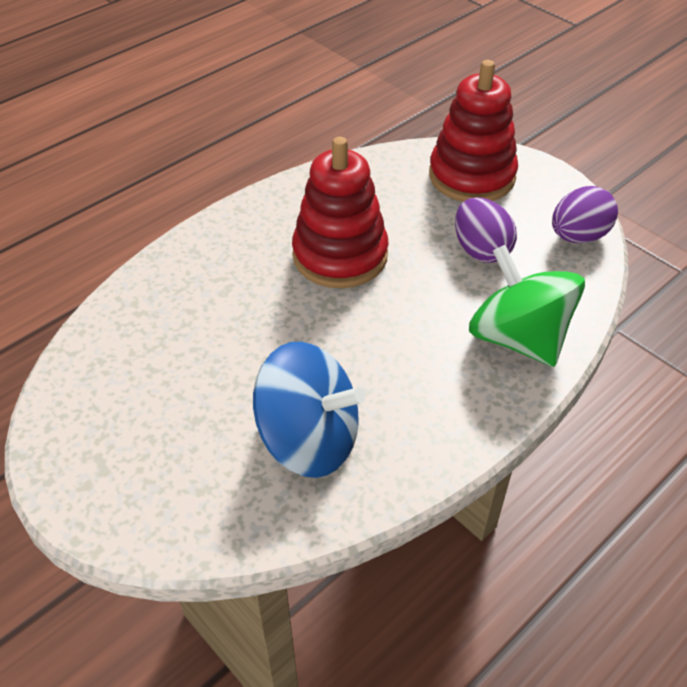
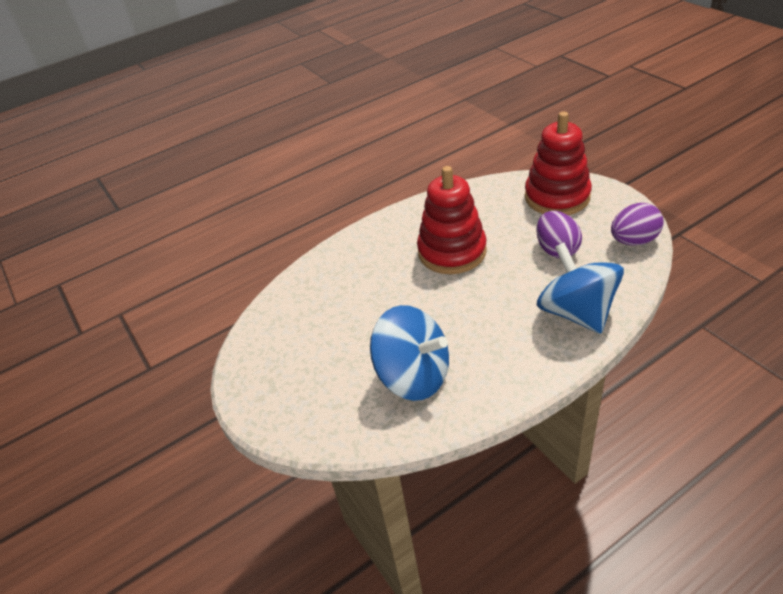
camera: 15 degrees right, 5 degrees down
green spinning top [469,245,585,367] -> blue spinning top [537,243,624,334]

